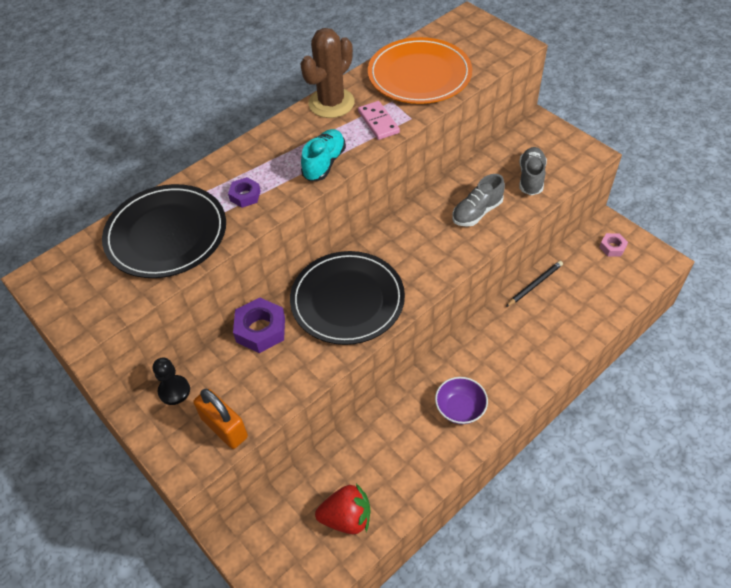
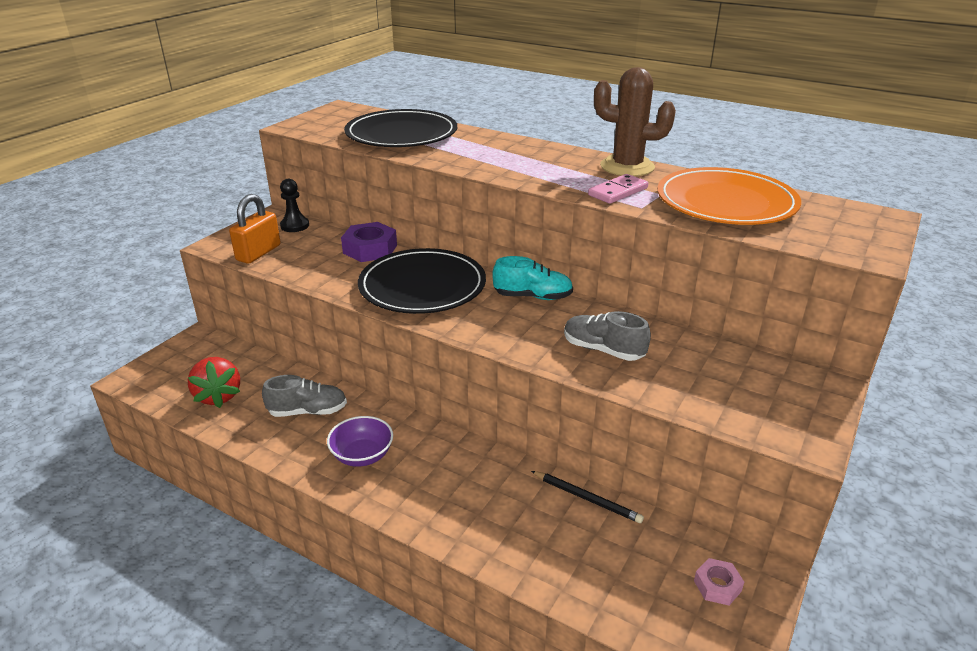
camera: 70 degrees right, 20 degrees down
purple nut [228,177,261,208] -> none
turquoise shoe [301,129,346,181] -> turquoise shoe moved to [492,256,573,300]
grey shoe [519,147,547,195] -> grey shoe moved to [262,375,347,417]

